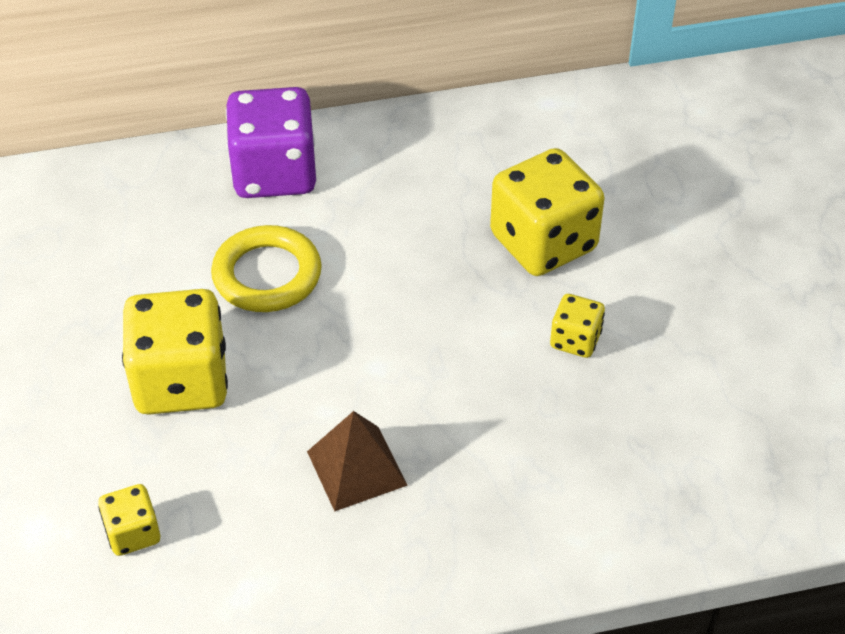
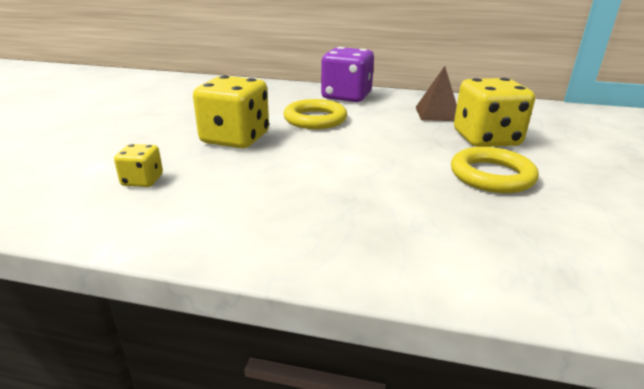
camera: 25 degrees right, 20 degrees down
brown pyramid [307,411,408,511] -> brown pyramid moved to [416,66,457,121]
yellow dice [550,294,605,358] -> yellow ring [451,147,539,193]

